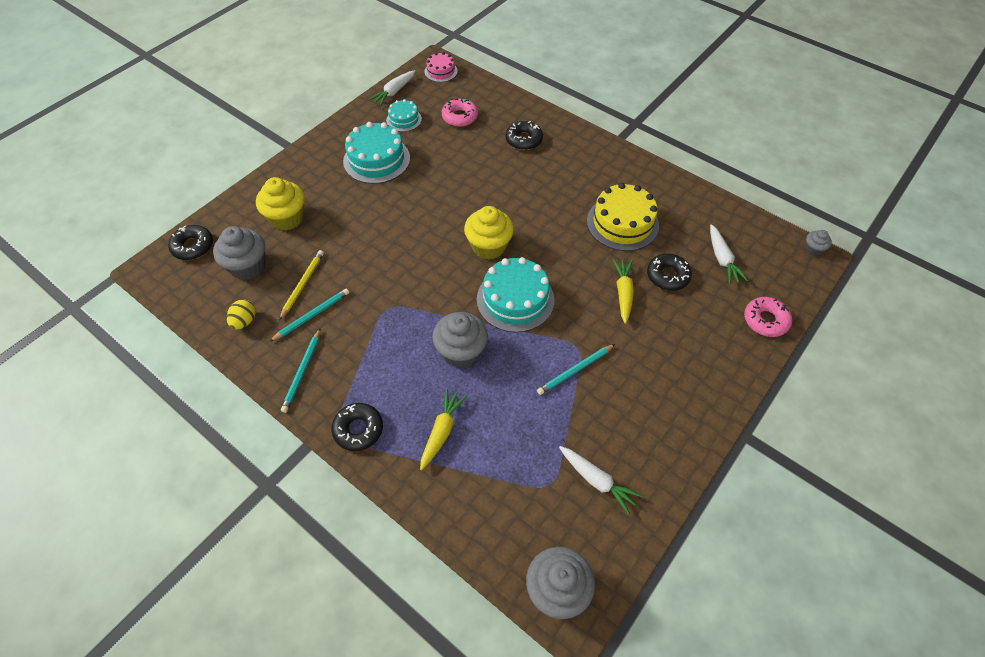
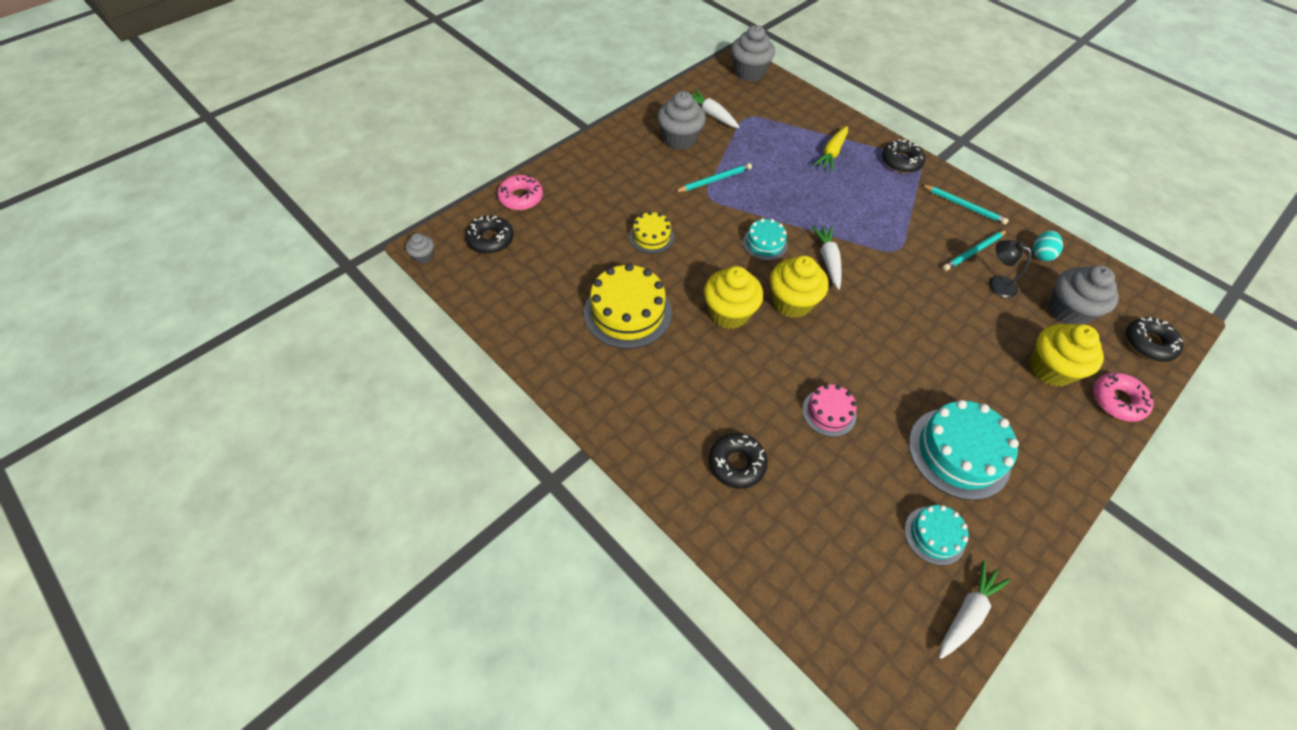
camera: 175 degrees left, 0 degrees up
yellow egg [227,299,256,329] -> turquoise egg [1033,230,1063,261]
yellow pencil [279,250,324,320] -> black lamp [989,240,1032,298]
turquoise pencil [281,329,320,413] -> turquoise pencil turned 105 degrees clockwise [921,184,1009,225]
pink cake [424,52,458,82] -> pink cake moved to [802,384,857,437]
grey cupcake [432,312,488,368] -> grey cupcake moved to [657,91,706,150]
pink donut [442,98,478,127] -> pink donut moved to [1093,372,1154,422]
turquoise cake [477,257,554,332] -> turquoise cake [743,218,788,261], size x0.56
yellow carrot [613,259,634,324] -> yellow cake [629,211,674,254]
black donut [647,253,692,291] -> black donut moved to [465,216,514,254]
white carrot [710,224,748,284] -> white carrot moved to [812,226,842,290]
none -> yellow cupcake [704,266,763,329]

